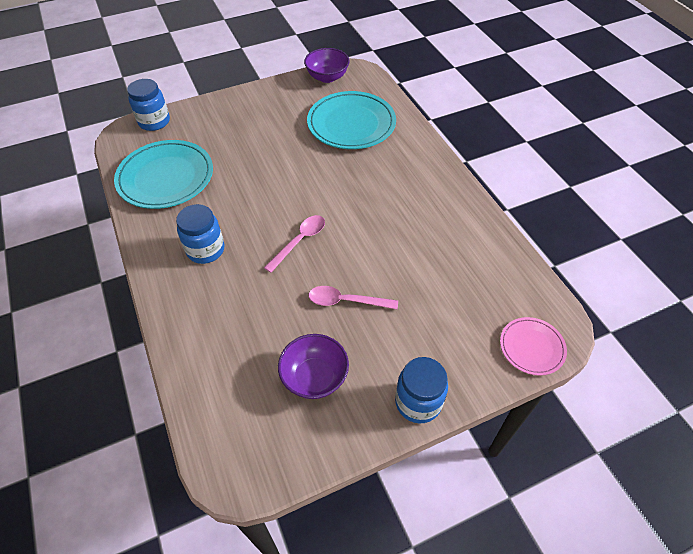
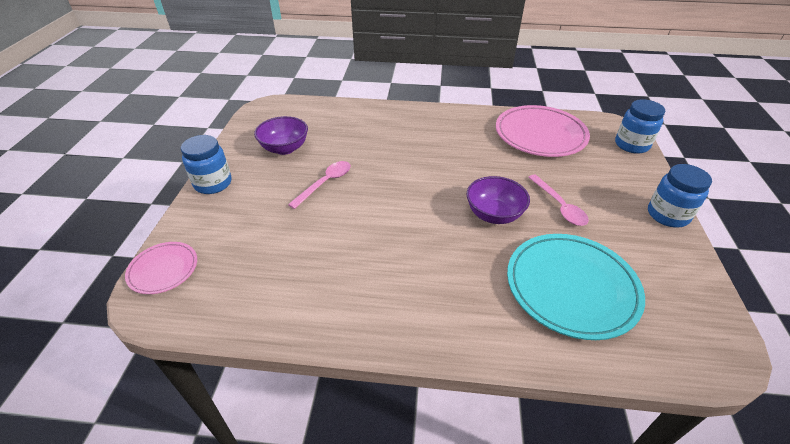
camera: 120 degrees right, 10 degrees down
turquoise plate [114,140,213,209] -> pink plate [496,105,590,157]
blue jar [176,204,224,264] -> blue jar moved to [648,164,712,227]
pink spoon [264,215,325,273] -> pink spoon moved to [528,174,589,226]
purple bowl [304,48,350,83] -> purple bowl moved to [467,176,530,224]

